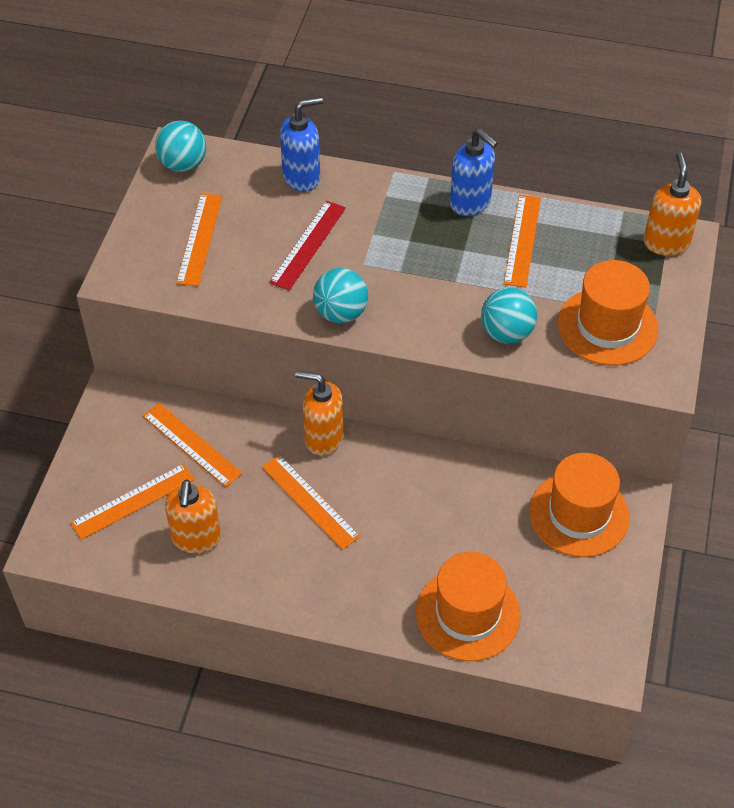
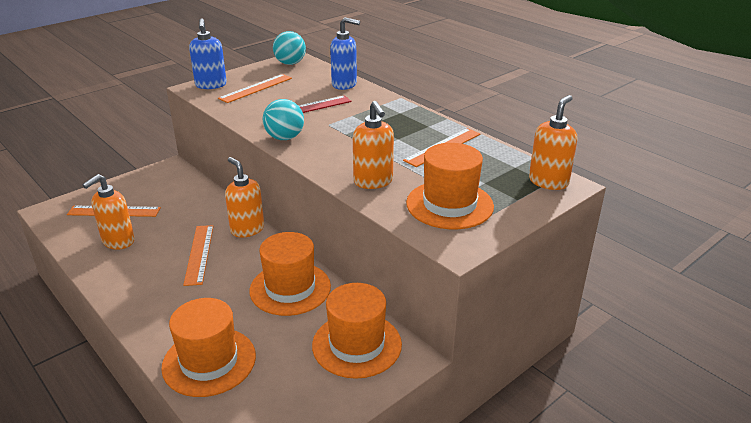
camera: 35 degrees right, 20 degrees down
orange ruler [143,403,243,487] -> none
blue soap dispenser [450,128,498,216] -> blue soap dispenser moved to [189,18,227,89]
turquoise ball [481,288,537,344] -> orange soap dispenser [353,101,394,189]
none -> orange hat [249,232,331,316]

